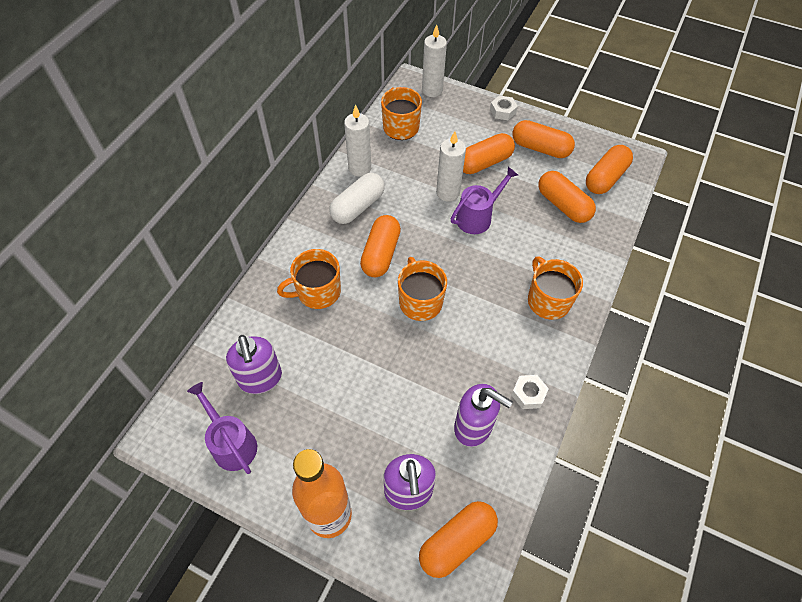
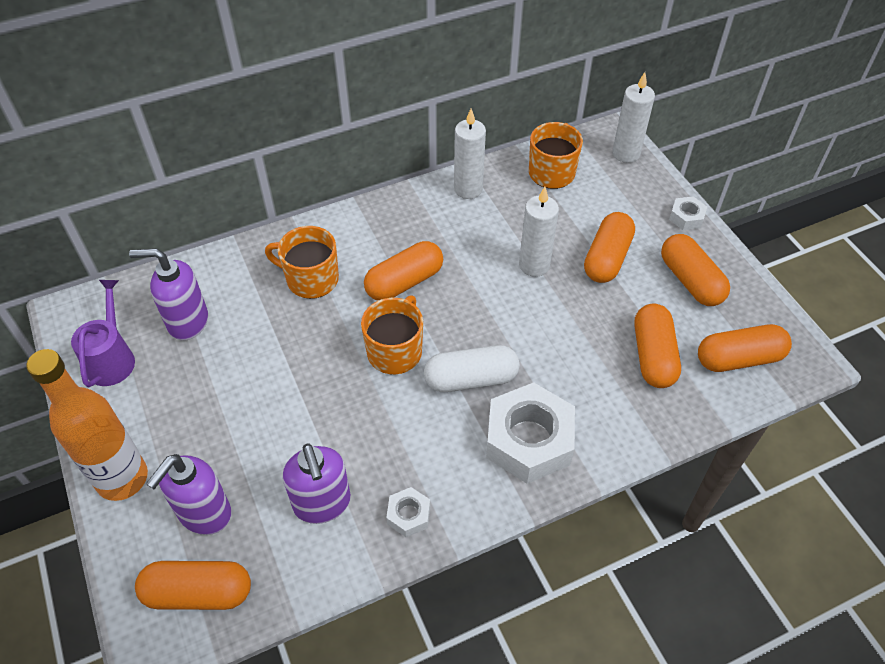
camera: 40 degrees right, 5 degrees down
purple soap dispenser [226,335,282,394] -> purple soap dispenser turned 75 degrees clockwise [129,248,208,341]
white capsule [329,173,385,224] -> white capsule moved to [424,345,520,392]
purple watering can [450,167,518,234] -> none
orange capsule [463,133,515,174] -> orange capsule turned 75 degrees counterclockwise [584,212,635,283]
orange mug [528,256,583,320] -> white nut [486,382,575,484]

